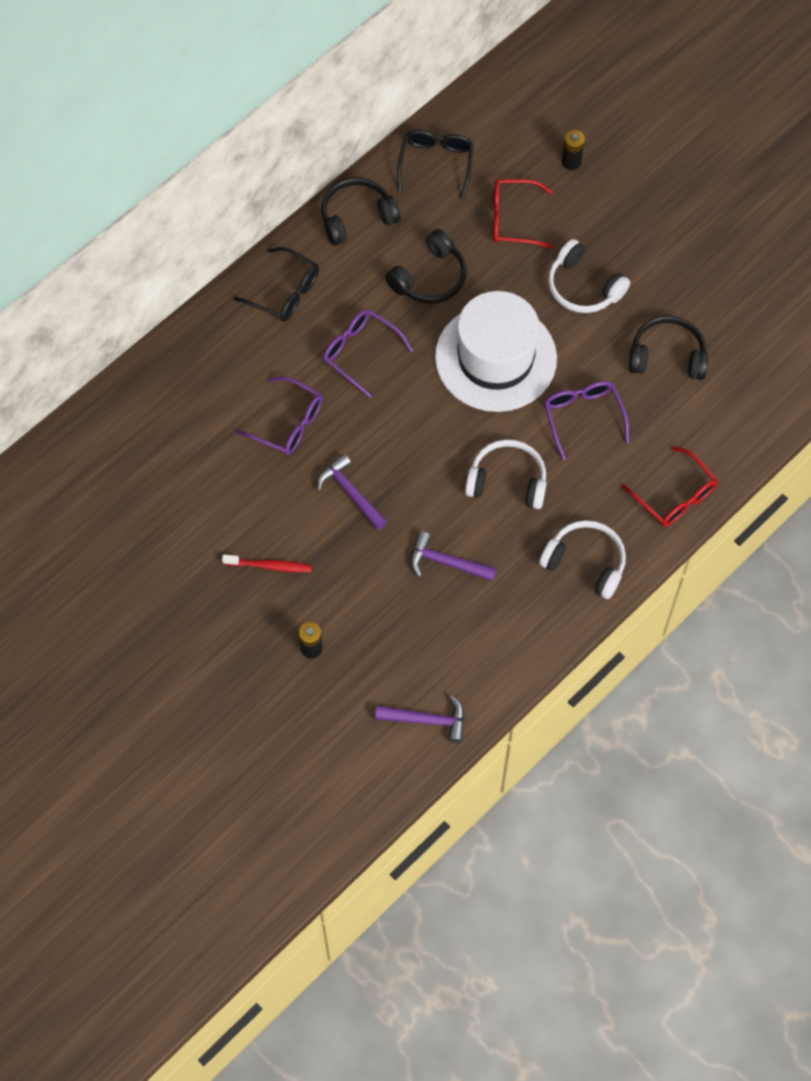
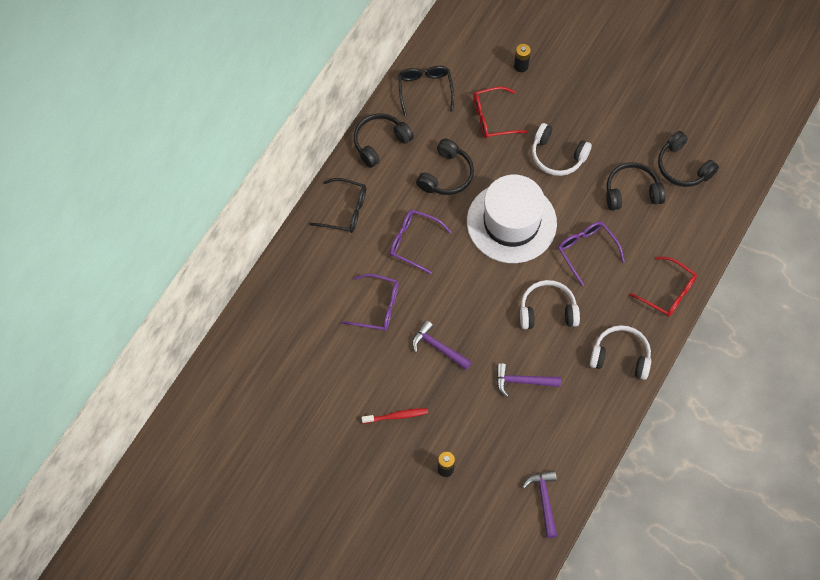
camera: 15 degrees left, 0 degrees up
purple hammer [375,695,465,743] -> purple hammer turned 90 degrees counterclockwise [522,470,557,538]
none -> black headphones [658,131,719,187]

